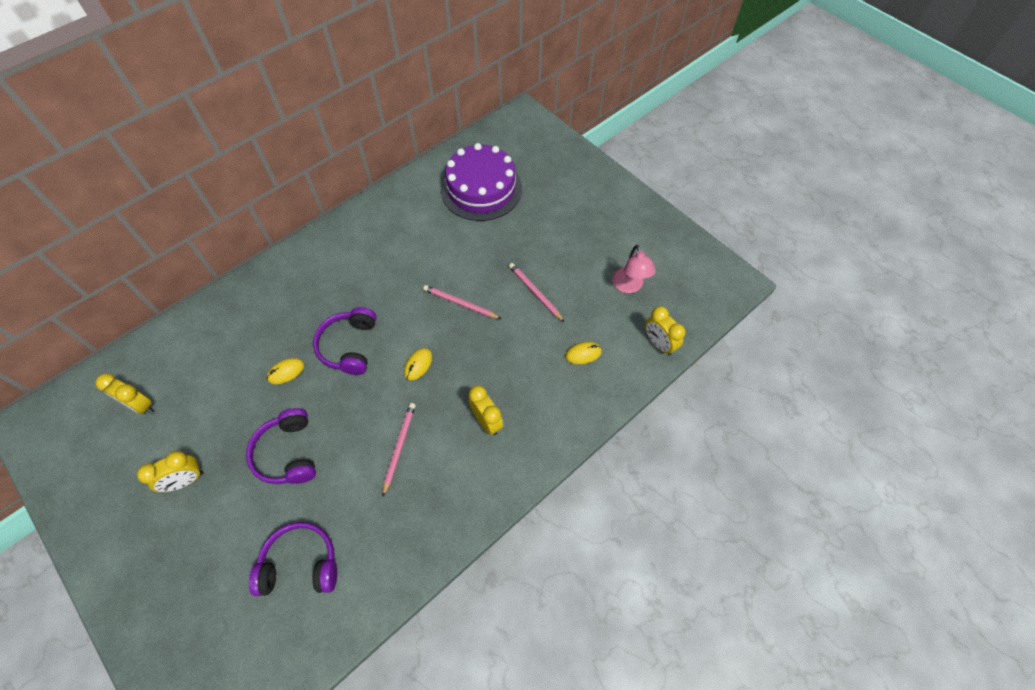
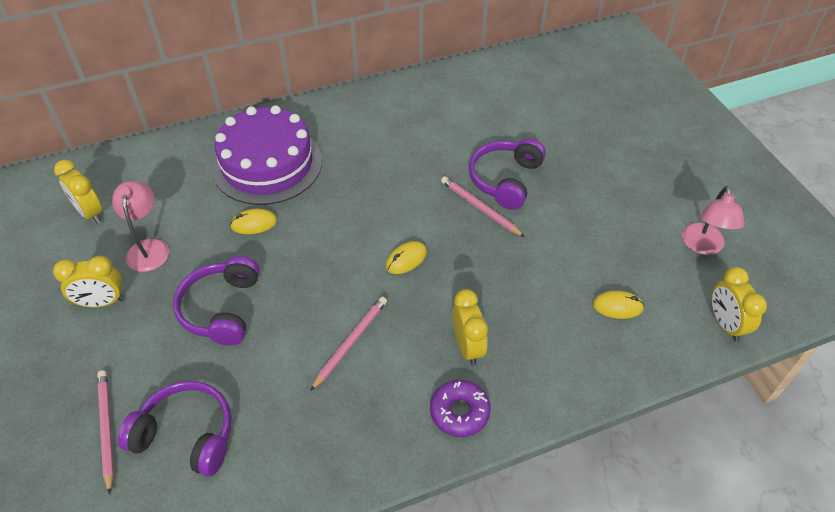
camera: 20 degrees right, 10 degrees down
purple headphones [313,307,376,375] -> purple headphones moved to [469,138,546,210]
purple cake [441,143,522,221] -> purple cake moved to [212,105,322,205]
pink pencil [509,263,564,322] -> pink pencil moved to [97,370,114,495]
none -> pink lamp [112,181,169,272]
none -> purple donut [430,380,491,437]

